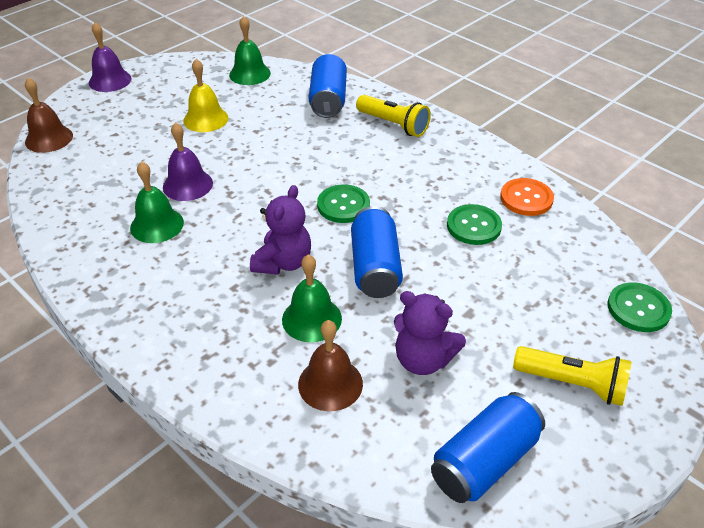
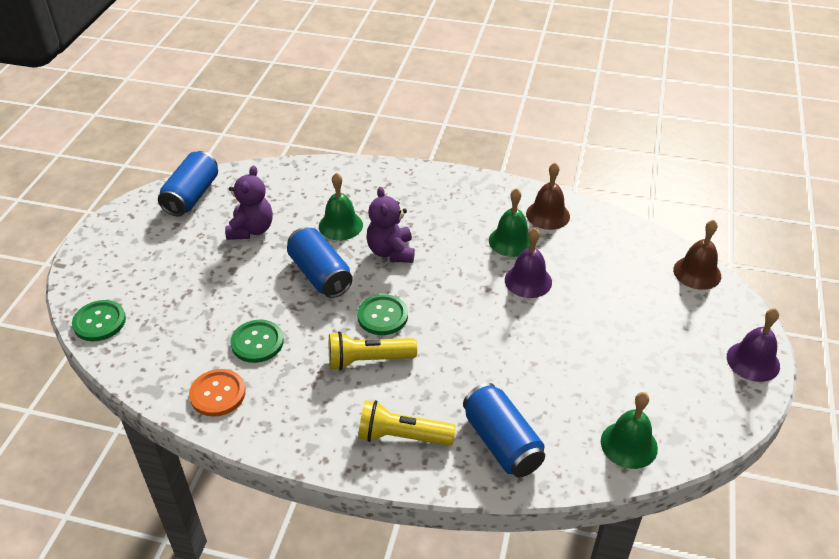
camera: 150 degrees right, 0 degrees up
yellow bell [183,59,228,132] -> none
brown bell [298,320,363,411] -> brown bell moved to [526,163,570,230]
purple teddy bear [394,291,466,375] -> purple teddy bear turned 105 degrees clockwise [225,166,273,240]
yellow flashlight [513,346,632,406] -> yellow flashlight moved to [329,331,417,370]

